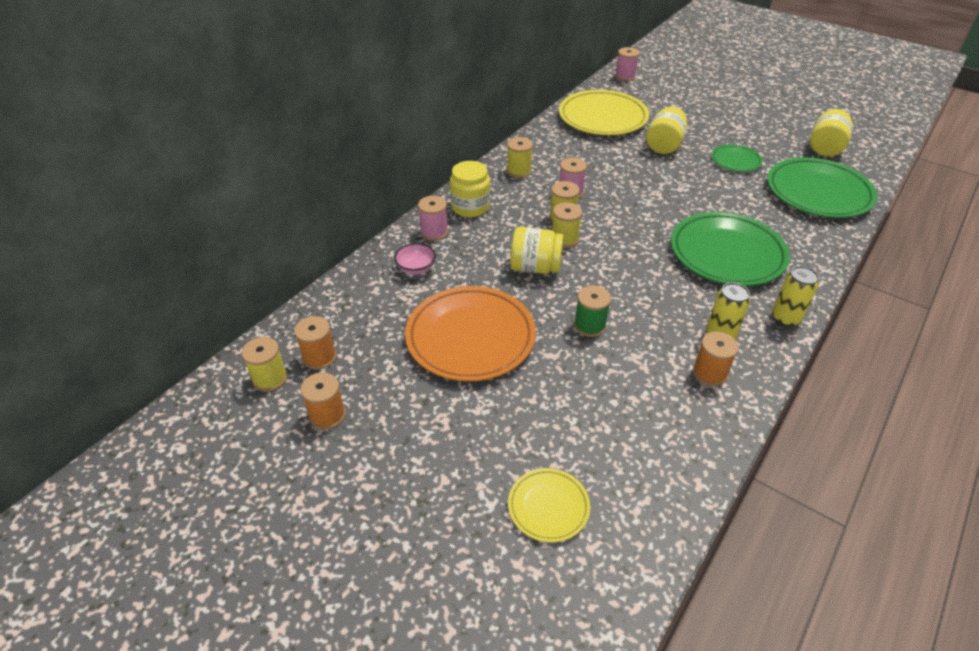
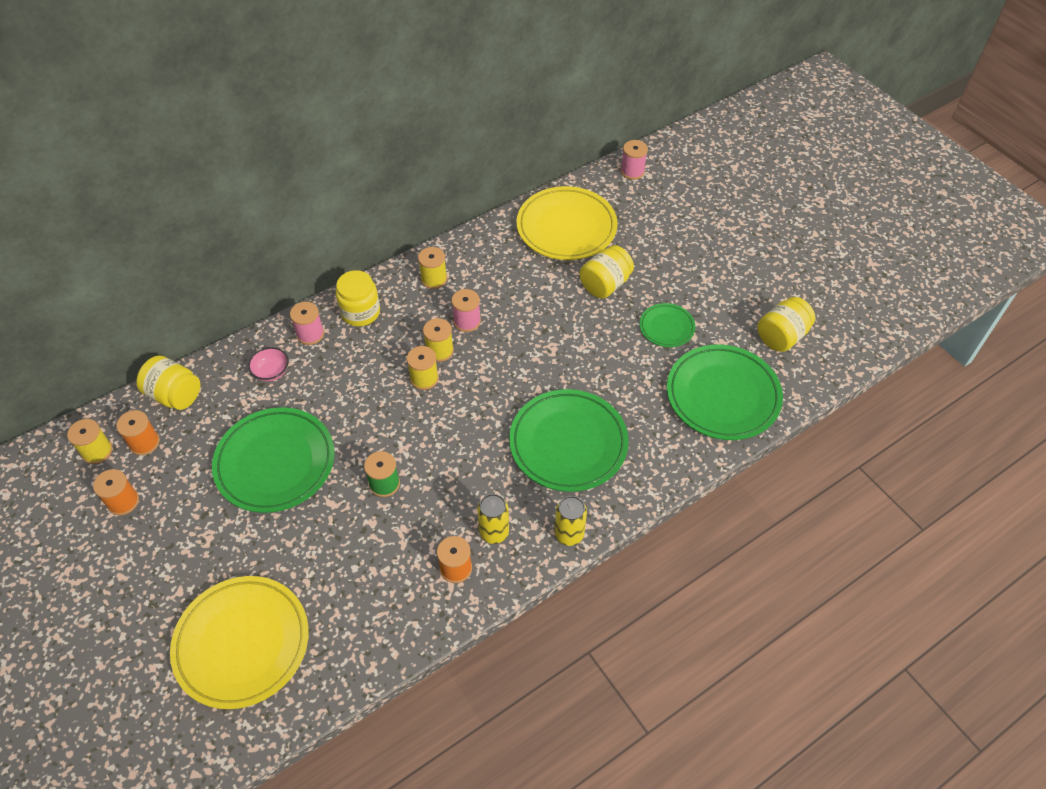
camera: 20 degrees right, 10 degrees up
orange plate [405,286,536,382] -> green plate [212,407,335,513]
yellow plate [508,468,590,542] -> yellow plate [170,576,309,709], size x1.96
yellow jar [510,227,564,274] -> yellow jar moved to [136,355,201,410]

